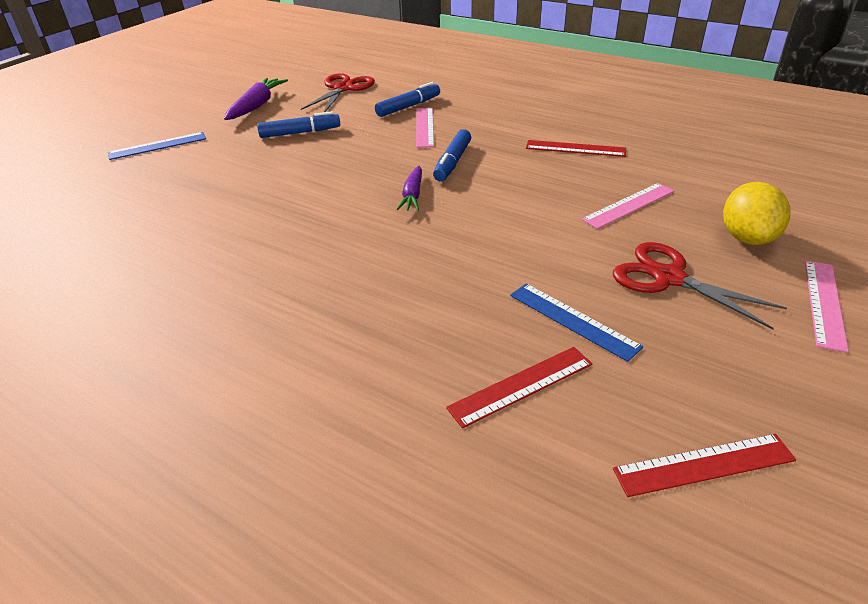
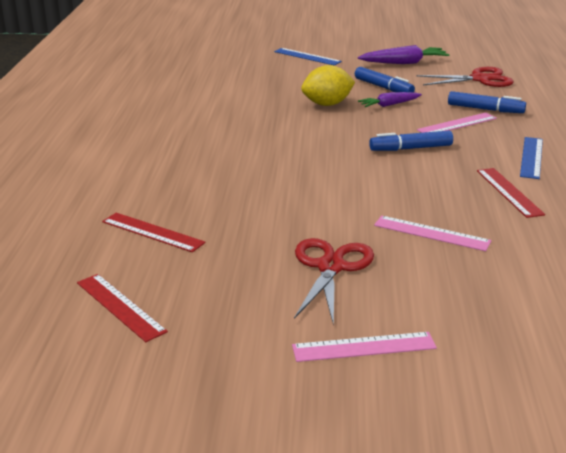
camera: 60 degrees right, 10 degrees down
purple carrot [396,166,422,211] -> purple carrot moved to [358,92,422,107]
blue ruler [510,283,643,362] -> blue ruler moved to [520,137,543,179]
yellow lemon [723,182,790,245] -> yellow lemon moved to [301,65,355,106]

